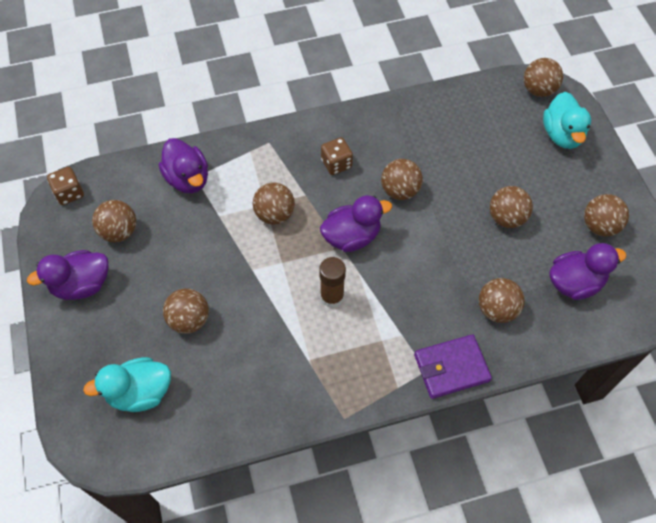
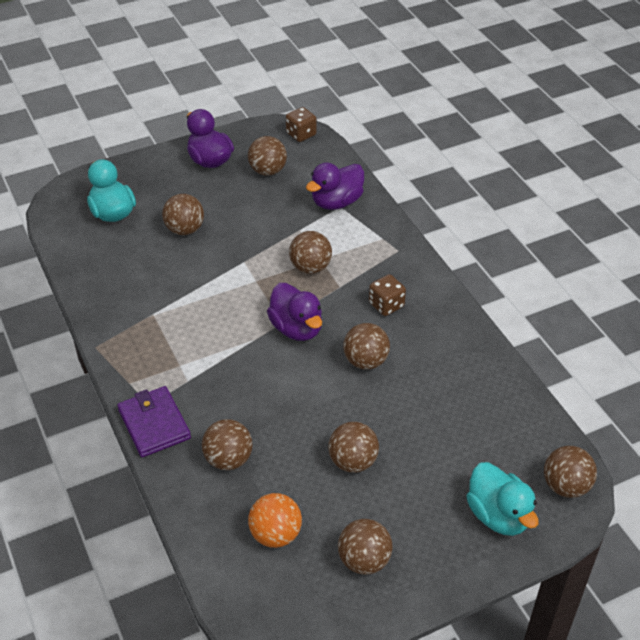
camera: 80 degrees right, 15 degrees down
brown glue stick [319,257,346,308] -> none
turquoise duck [543,92,591,149] -> turquoise duck turned 105 degrees counterclockwise [466,462,539,536]
purple duck [549,243,626,300] -> orange ball [248,493,302,548]

